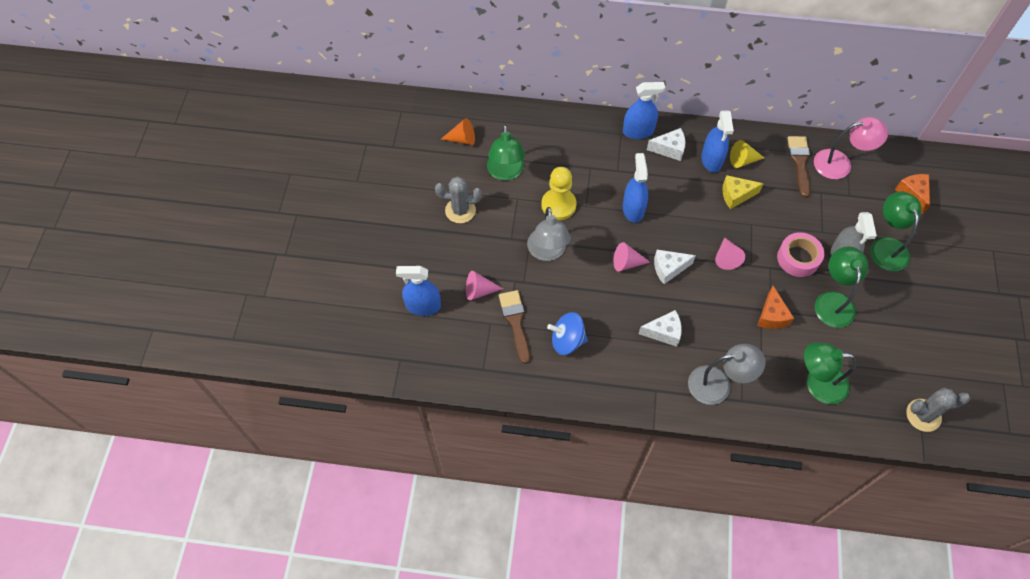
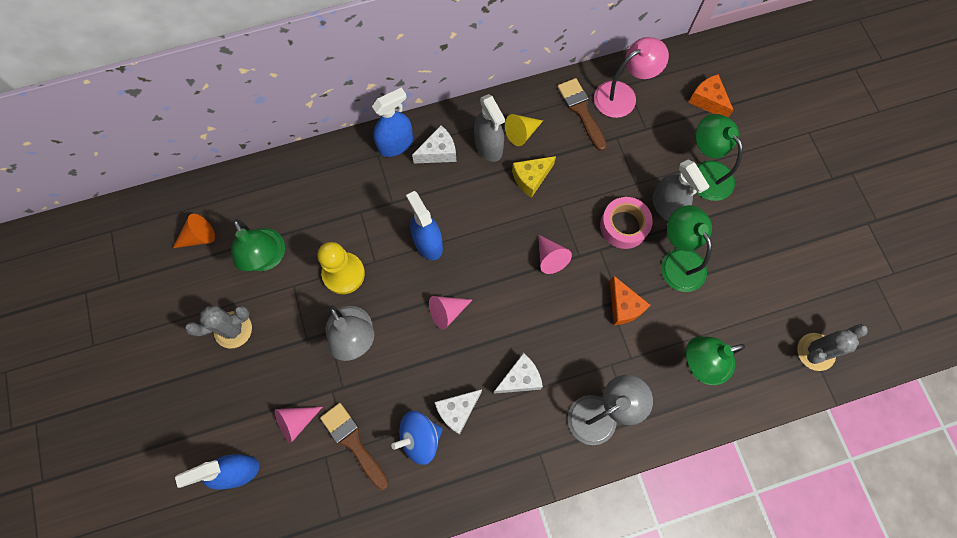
camera: 25 degrees left, 10 degrees up
white cheese [654,250,696,284] -> white cheese moved to [435,389,482,435]
blue spray bottle [701,110,734,173] -> grey spray bottle [474,94,505,162]

